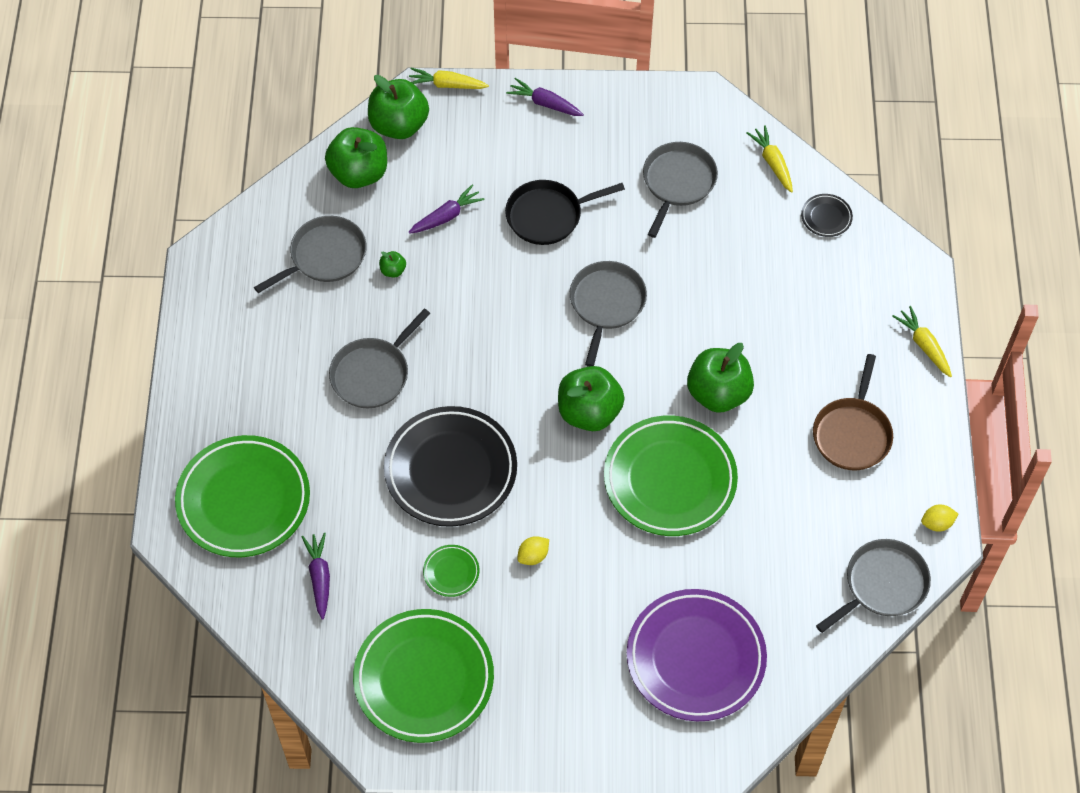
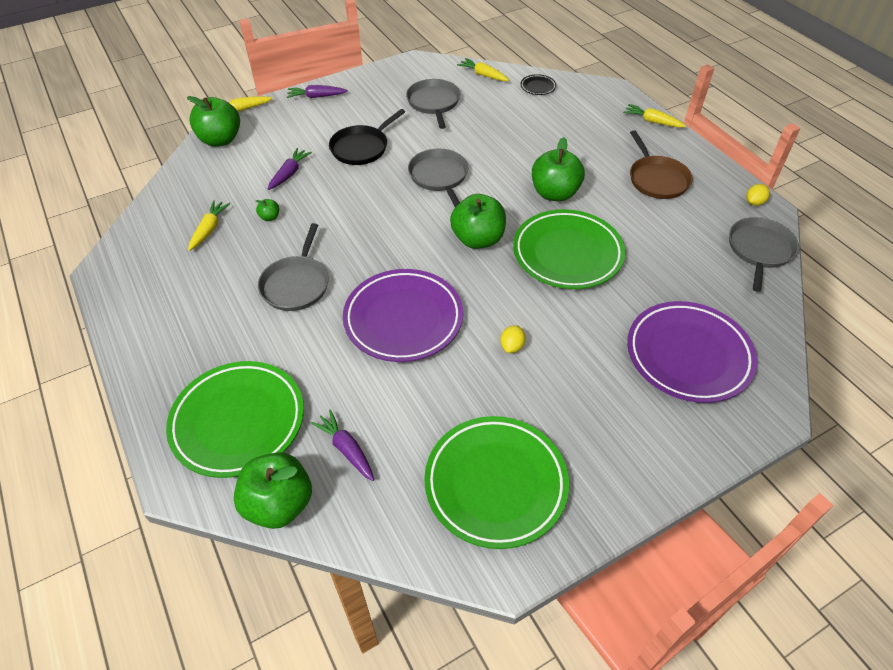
camera: 30 degrees left, 10 degrees down
grey pan [254,216,366,293] -> yellow carrot [188,200,230,251]
green apple [325,127,387,188] -> green apple moved to [234,452,312,529]
black plate [384,406,517,527] -> purple plate [343,269,463,362]
green plate [423,545,479,597] -> none

